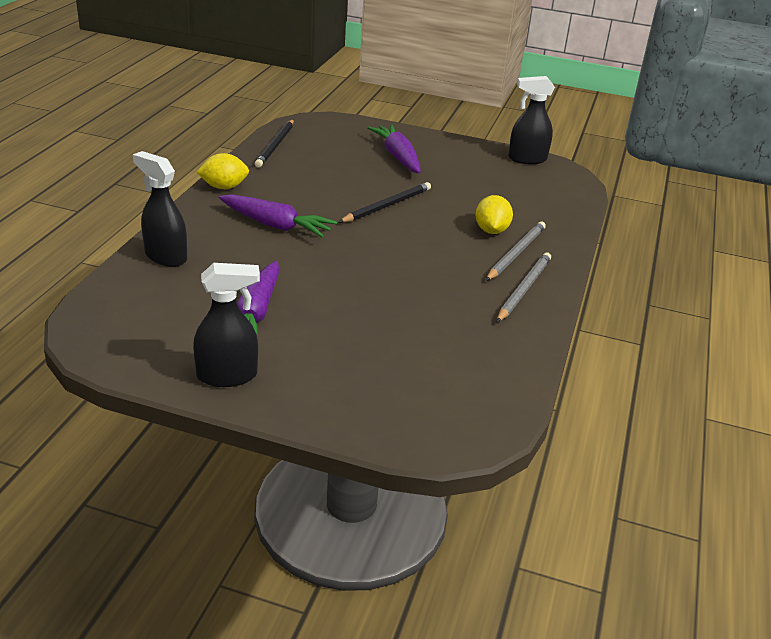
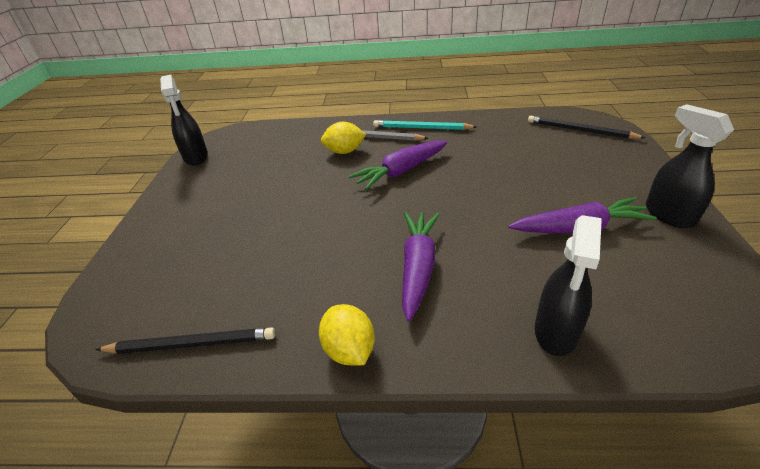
camera: 100 degrees left, 5 degrees up
black pencil [339,182,431,222] -> black pencil moved to [528,116,646,139]
purple carrot [367,124,421,174] -> purple carrot moved to [349,141,447,190]
grey pencil [497,253,551,322] -> turquoise pencil [373,120,477,130]

